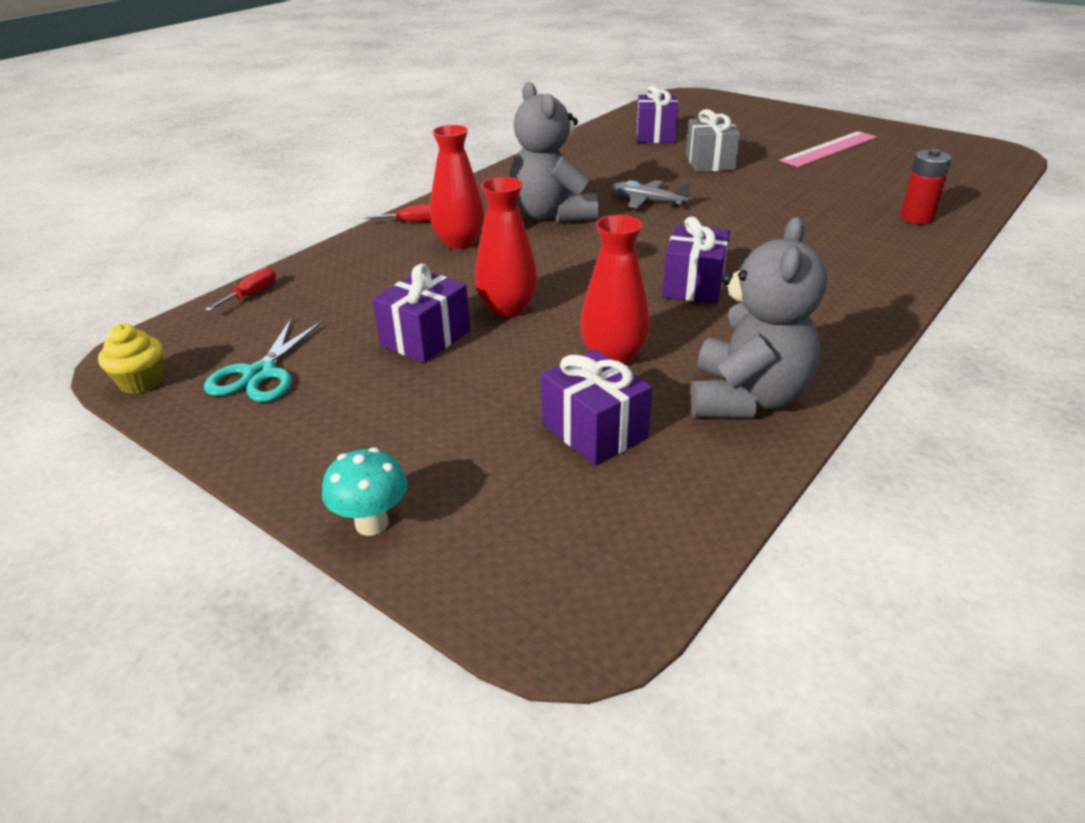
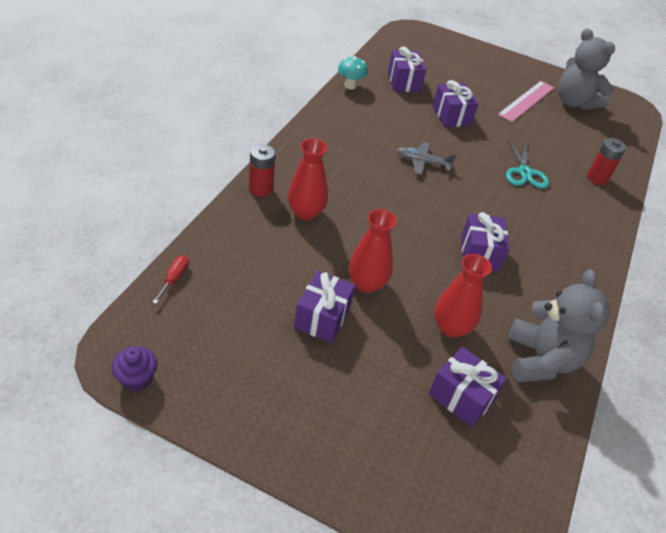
camera: 20 degrees left, 10 degrees up
yellow cupcake [98,324,163,394] -> purple cupcake [112,346,157,392]
turquoise scissors [204,319,324,402] -> turquoise scissors moved to [506,140,549,189]
turquoise mushroom [322,447,408,536] -> turquoise mushroom moved to [338,56,368,89]
red screwdriver [363,205,431,222] -> red battery [249,144,275,197]
grey teddy bear [511,82,598,223] -> grey teddy bear moved to [558,28,615,110]
grey gift [686,109,740,172] -> purple gift [432,80,479,127]

